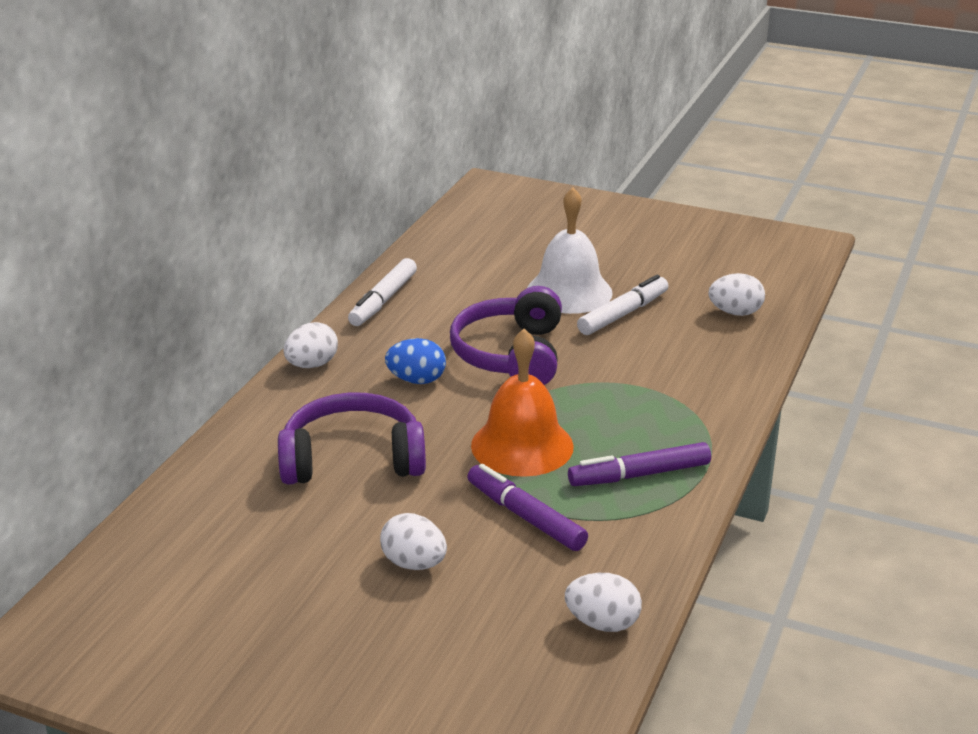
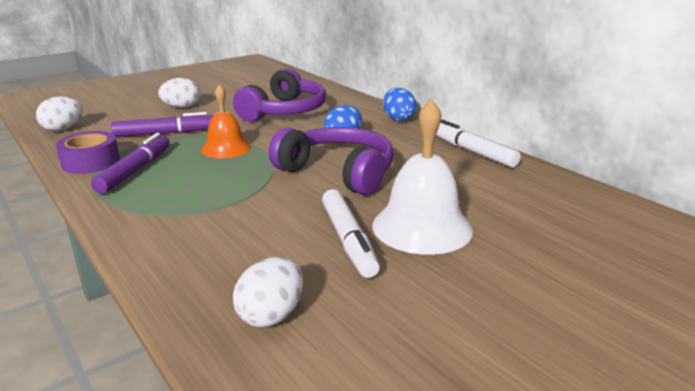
camera: 120 degrees right, 5 degrees down
white egg [284,322,338,368] -> blue egg [383,88,416,121]
orange bell [471,329,574,477] -> orange bell [201,84,251,158], size x0.66
none -> purple tape [56,131,120,174]

